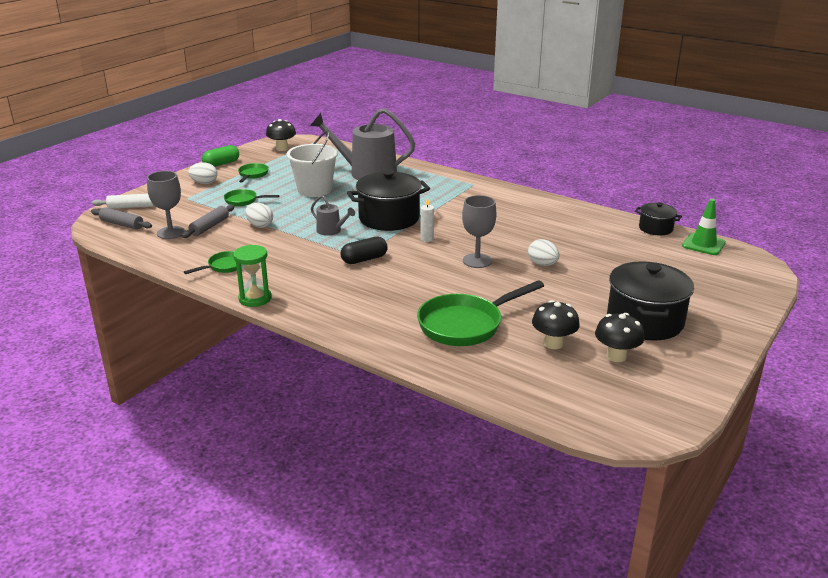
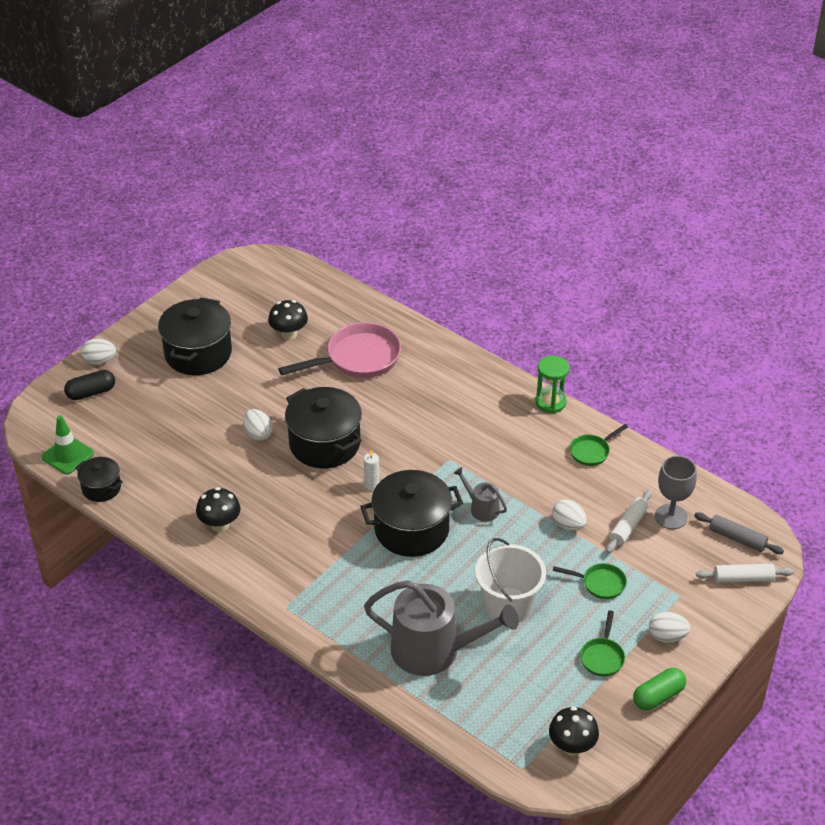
camera: 175 degrees left, 15 degrees up
grey rolling pin [182,205,234,238] -> white rolling pin [606,490,652,553]
black capsule [341,237,387,264] -> black capsule moved to [64,370,115,400]
green pan [417,280,544,346] -> pink pan [278,322,401,378]
grey goblet [462,195,496,268] -> black pot [285,387,362,468]
black mushroom [595,313,644,362] -> black mushroom moved to [196,487,240,532]
none -> white egg [81,338,116,365]

